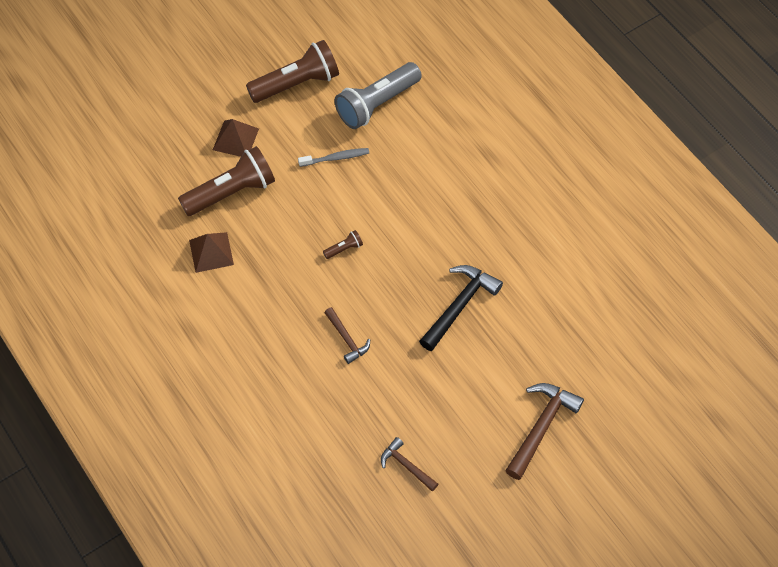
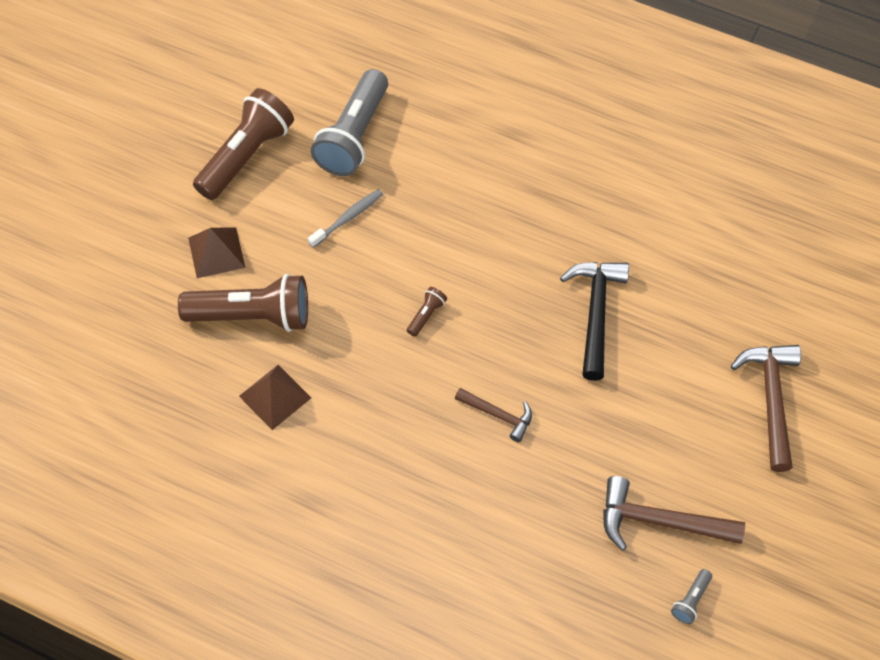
camera: 30 degrees left, 0 degrees up
brown flashlight [178,146,275,216] -> brown flashlight turned 60 degrees clockwise [178,274,308,332]
brown hammer [381,437,438,491] -> brown hammer [603,476,745,551], size x1.69
none -> grey flashlight [671,569,712,624]

